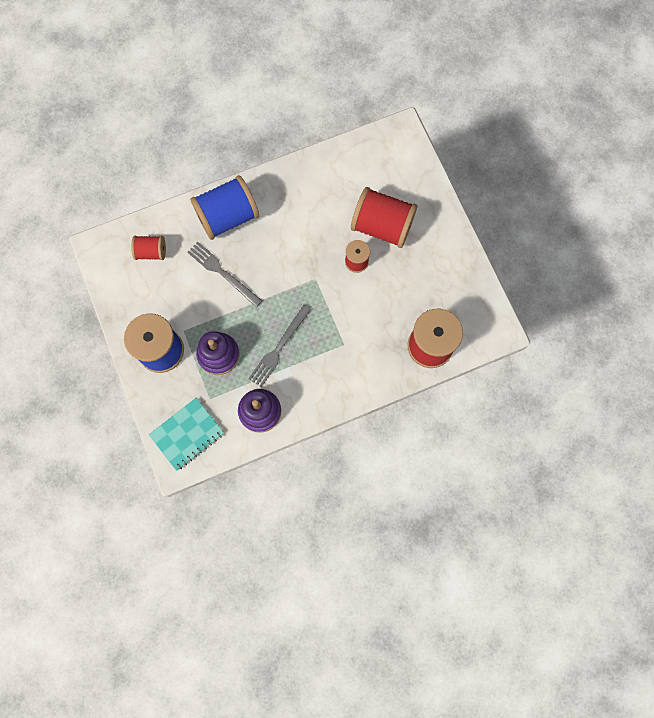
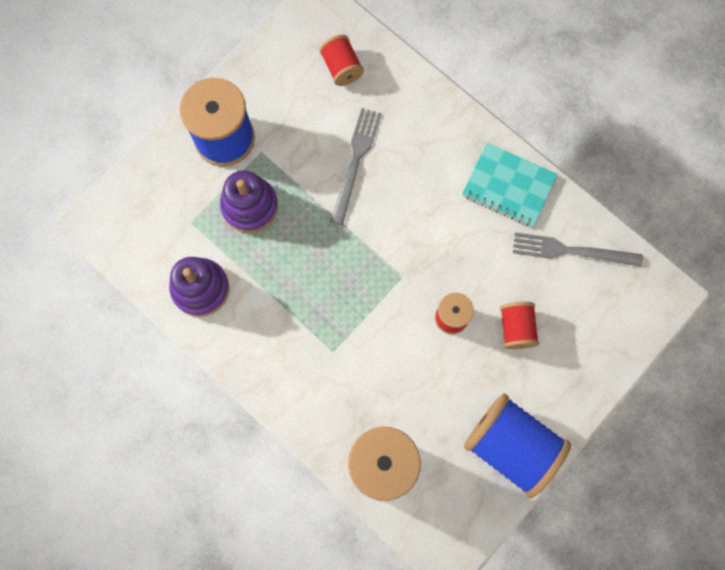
camera: 65 degrees right, 0 degrees up
turquoise notebook [149,398,224,471] -> turquoise notebook moved to [462,143,558,227]
blue spool [190,176,259,240] -> blue spool moved to [464,393,571,498]
grey fork [248,305,311,387] -> grey fork moved to [513,232,643,267]
red spool [351,187,417,248] -> red spool [500,302,539,349], size x0.53

